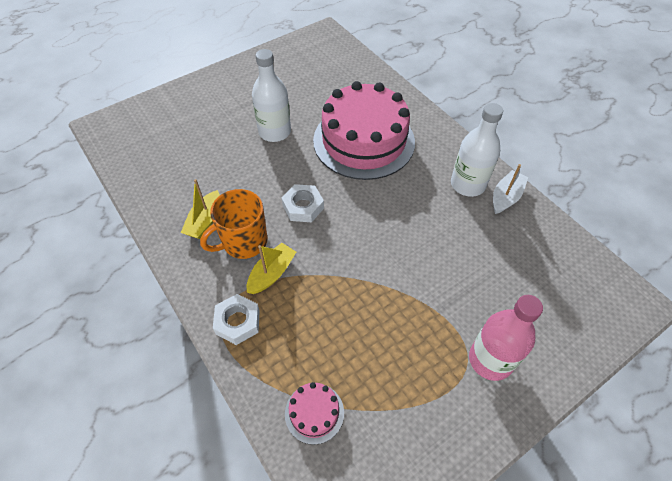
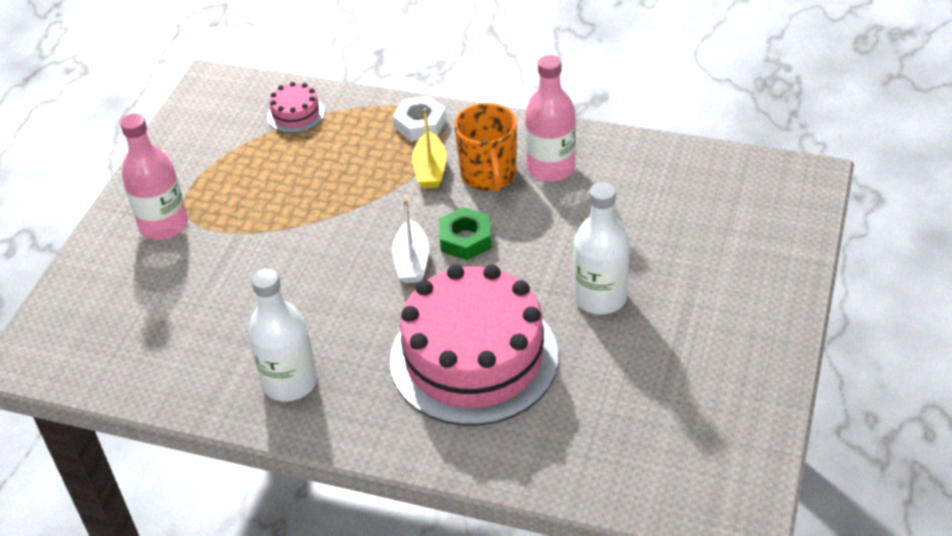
camera: 145 degrees right, 10 degrees down
yellow boat [181,179,220,239] -> pink bottle [525,55,576,182]
orange mug [200,189,267,259] -> orange mug turned 150 degrees clockwise [454,103,517,192]
white nut [282,184,324,222] -> green nut [439,207,491,260]
white boat [493,164,528,214] -> white boat moved to [392,199,429,283]

